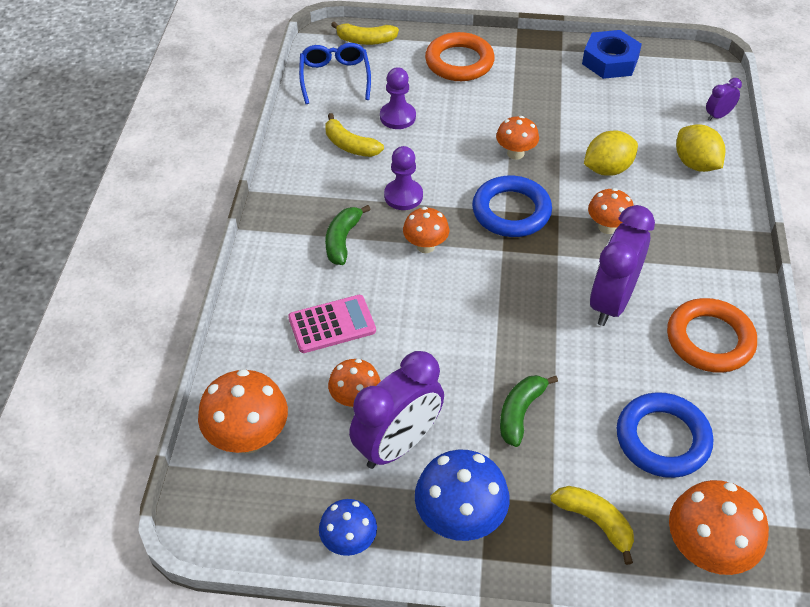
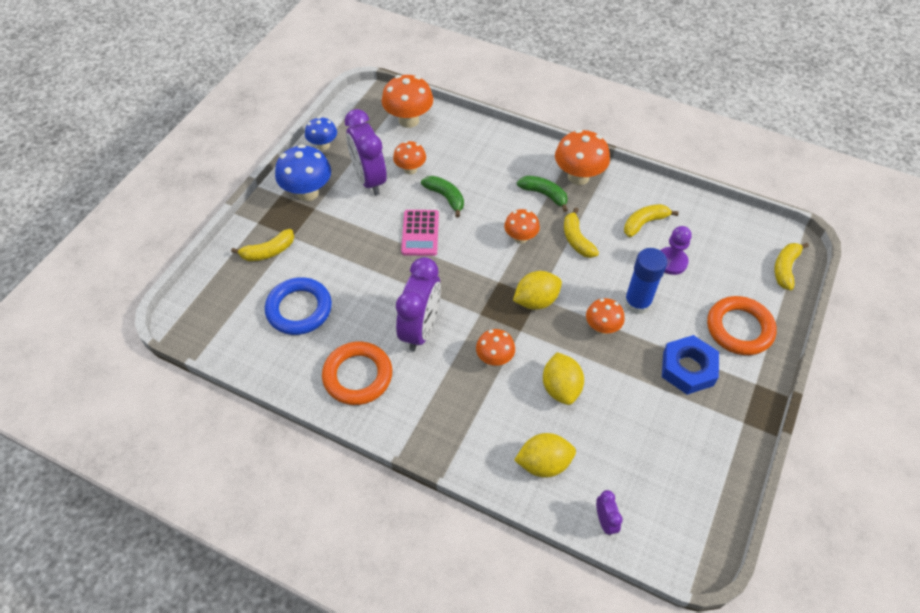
camera: 110 degrees right, 5 degrees up
pink calculator [288,295,376,353] -> pink calculator moved to [401,210,439,256]
blue glasses [299,43,371,104] -> none
purple pawn [384,146,423,210] -> yellow banana [564,207,599,258]
blue ring [472,176,552,237] -> yellow lemon [513,271,562,310]
green banana [500,375,558,447] -> green banana moved to [421,176,464,217]
blue nut [582,30,642,79] -> blue nut moved to [662,335,719,395]
purple clock [590,205,655,326] -> purple clock turned 60 degrees clockwise [396,257,441,351]
orange mushroom [669,480,769,575] -> orange mushroom moved to [555,129,610,185]
none -> blue glue stick [624,248,667,314]

